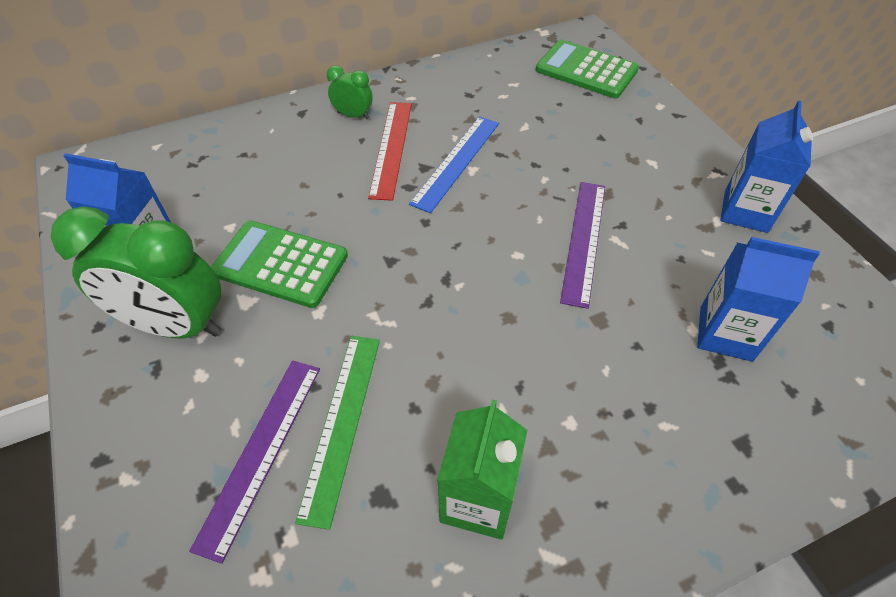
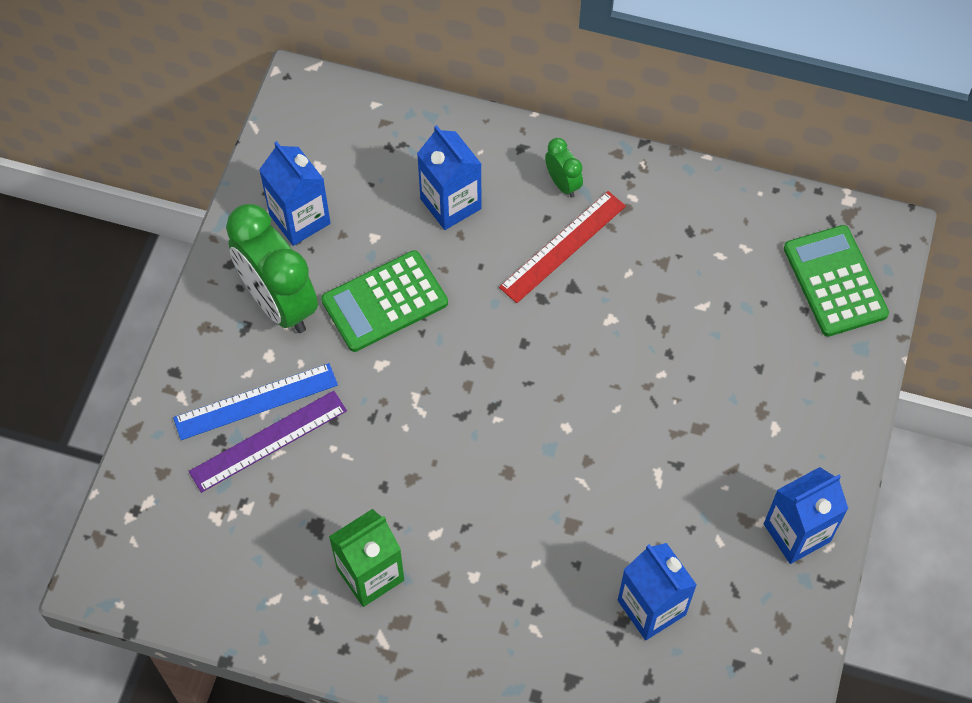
camera: 40 degrees right, 10 degrees up
green calculator [211,220,348,308] -> green calculator turned 90 degrees counterclockwise [321,250,448,352]
green ruler [295,336,380,530] -> none
blue ruler [409,116,499,213] -> blue ruler moved to [173,363,338,440]
purple ruler [560,182,605,309] -> none
none -> blue carton [417,125,481,230]

